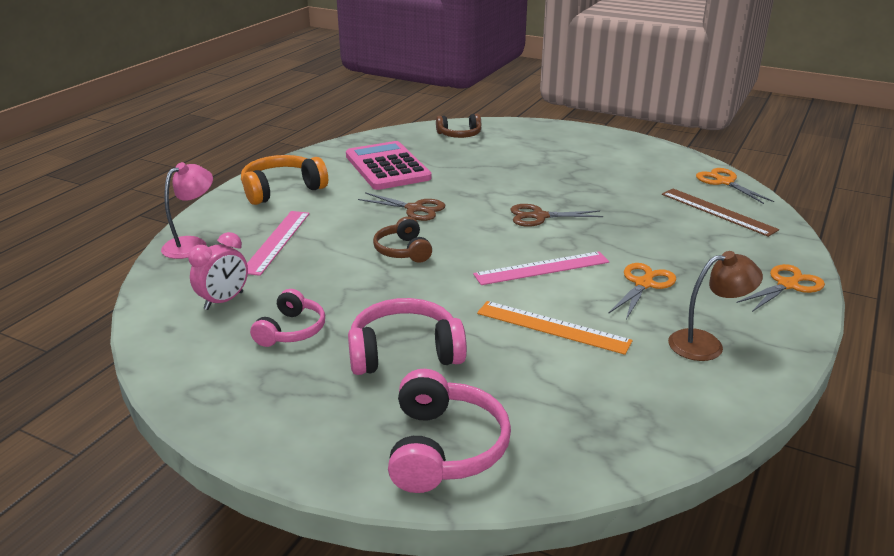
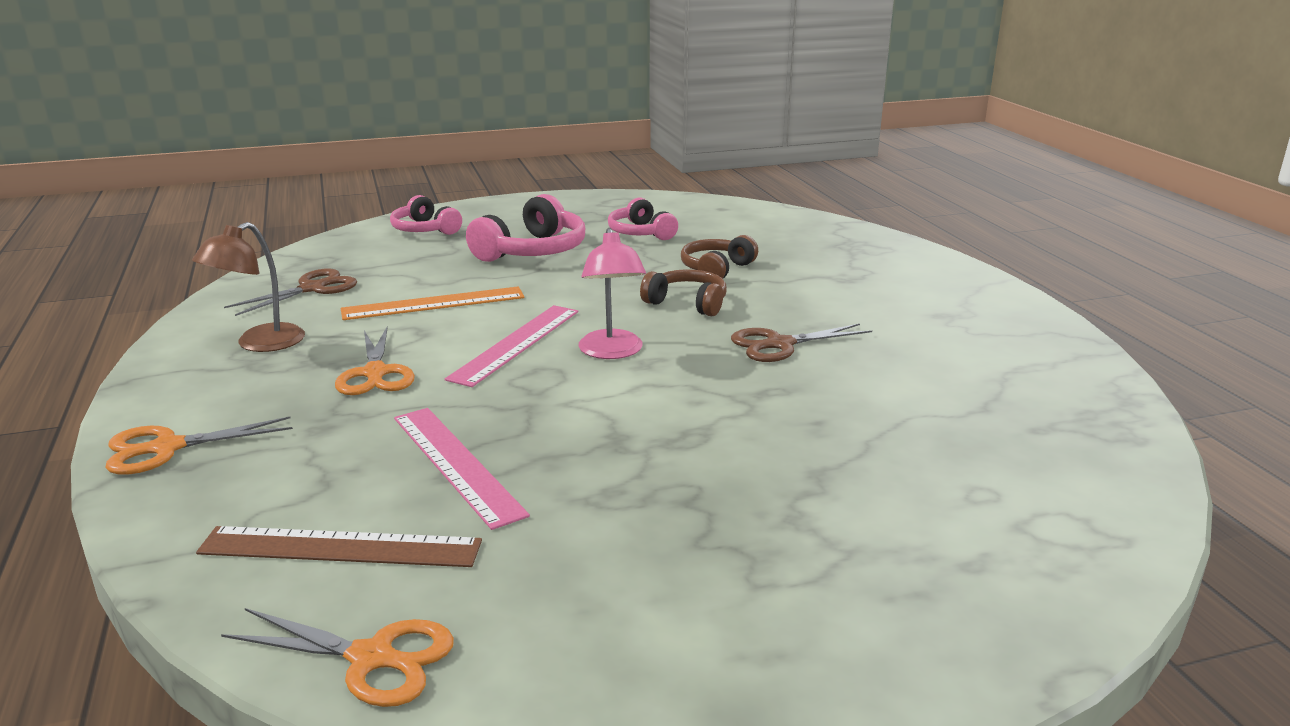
camera: 135 degrees right, 5 degrees down
pink lamp [161,162,213,259] -> pink lamp moved to [578,228,646,359]
pink clock [188,232,248,310] -> none
orange headphones [241,155,328,205] -> none
pink ruler [247,211,310,276] -> pink ruler moved to [394,408,530,530]
pink calculator [346,141,432,190] -> none
pink headphones [388,369,511,493] -> pink headphones [390,195,462,235], size x0.65
brown headphones [436,114,482,138] -> brown headphones moved to [681,235,758,278]
brown scissors [510,204,603,227] -> brown scissors moved to [224,268,357,316]
orange scissors [737,264,825,312] -> orange scissors turned 60 degrees clockwise [105,416,293,474]

